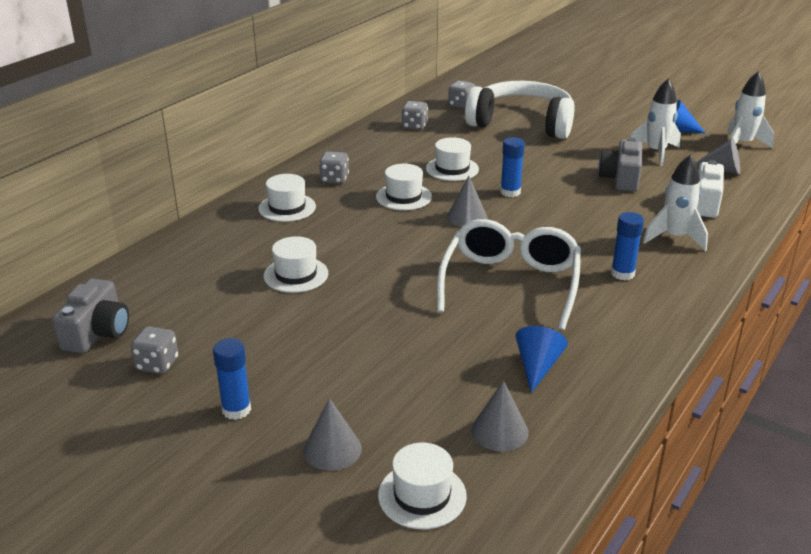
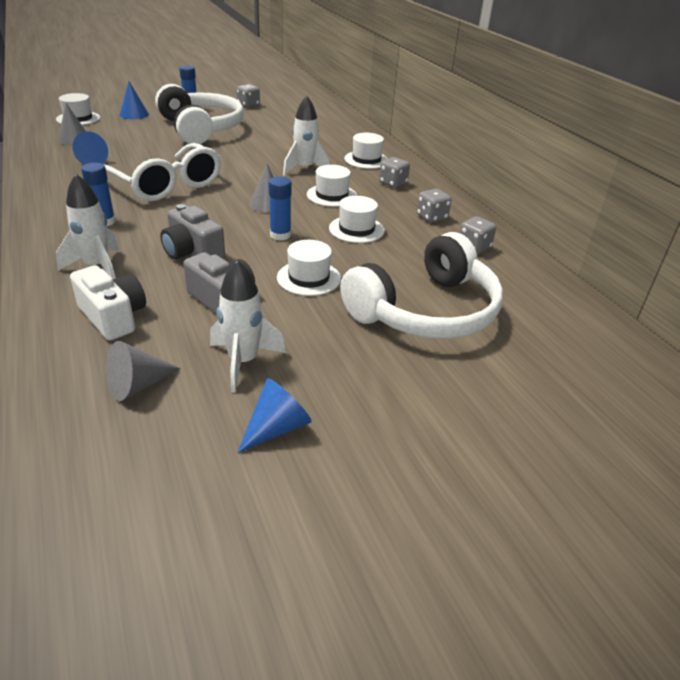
camera: 120 degrees right, 5 degrees up
grey camera [52,278,129,353] -> grey camera moved to [160,204,225,259]
white hat [264,236,328,293] -> white hat moved to [277,240,341,296]
grey cone [303,398,362,471] -> blue cone [119,82,149,119]
grey dice [448,81,475,109] -> grey dice moved to [417,189,451,223]
white rocket [727,71,774,149] -> white rocket moved to [283,95,330,176]
none -> white headphones [155,84,244,144]

